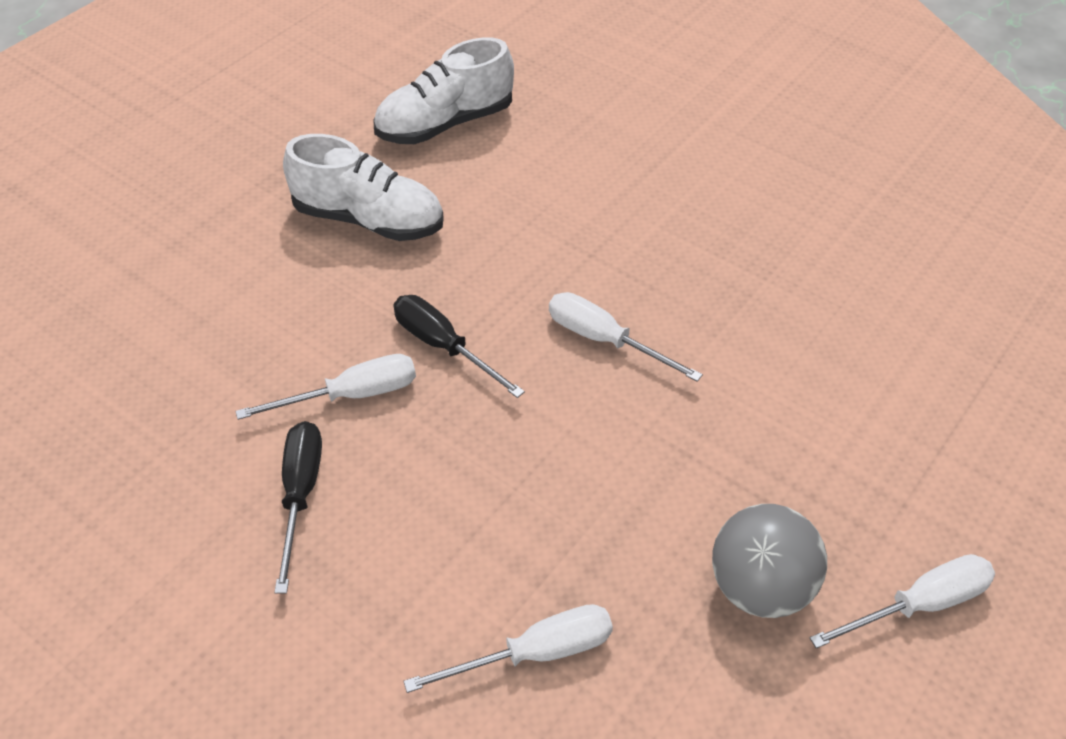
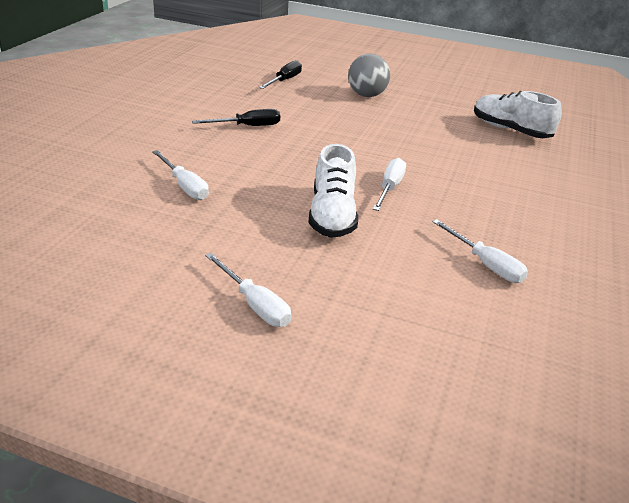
camera: 70 degrees right, 15 degrees down
white screwdriver [235,354,416,420] -> white screwdriver moved to [432,219,528,283]
white shoe [283,134,444,241] -> white shoe moved to [308,144,358,238]
black screwdriver [393,295,525,398] -> black screwdriver moved to [259,60,302,89]
grey ball [712,504,827,618] -> grey ball moved to [348,54,390,97]

